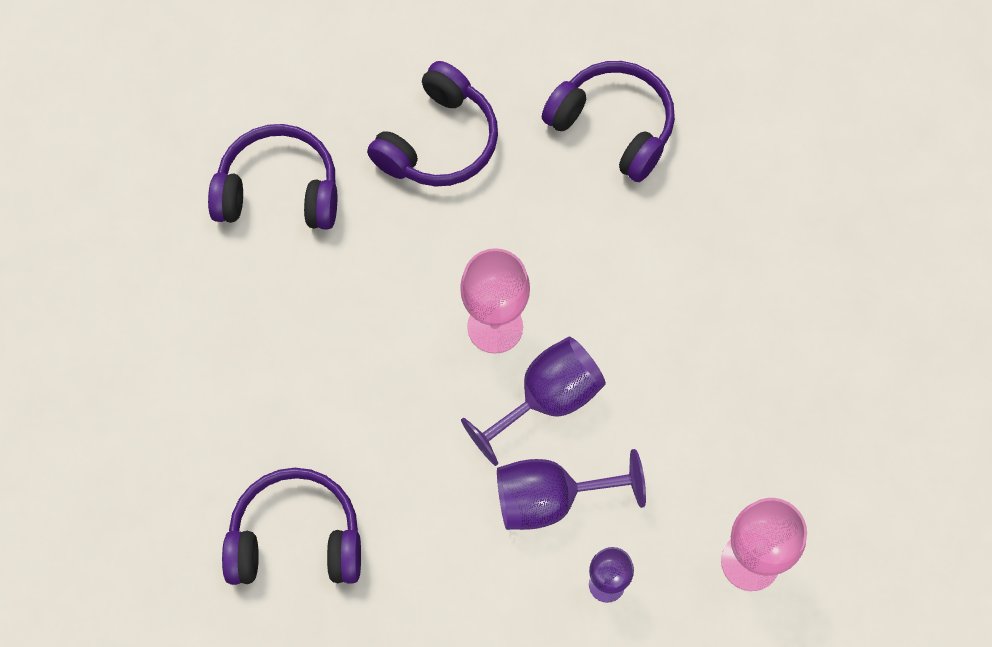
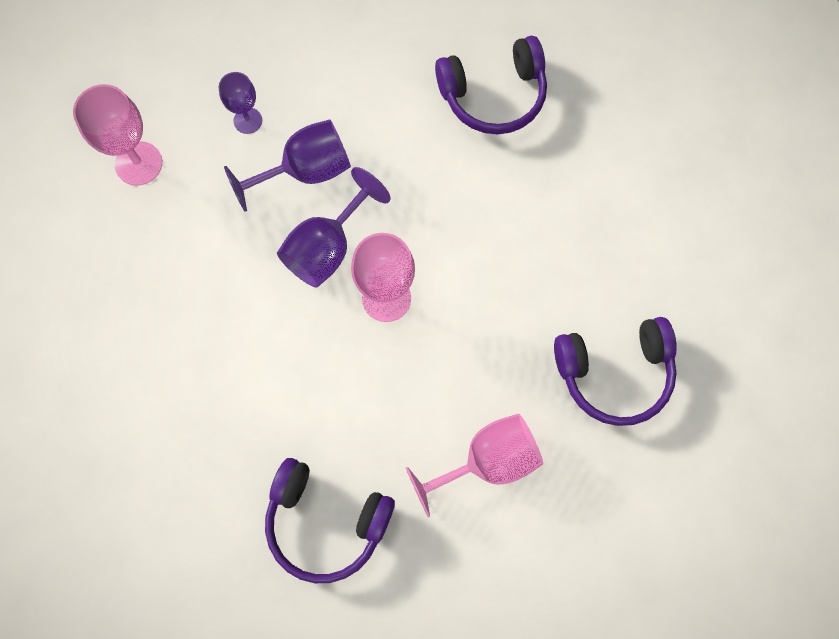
camera: 165 degrees right, 5 degrees up
purple headphones [367,61,498,187] -> pink goblet [406,414,543,517]

